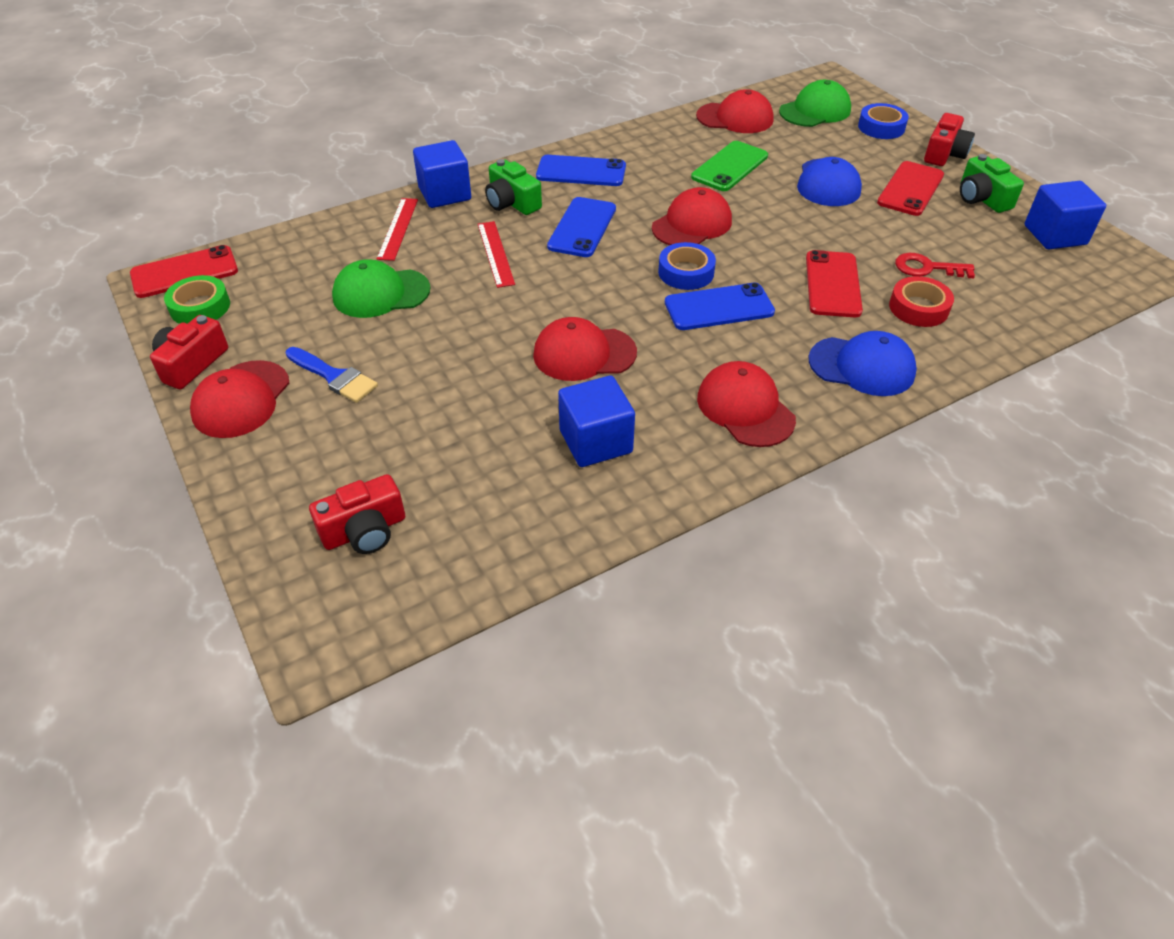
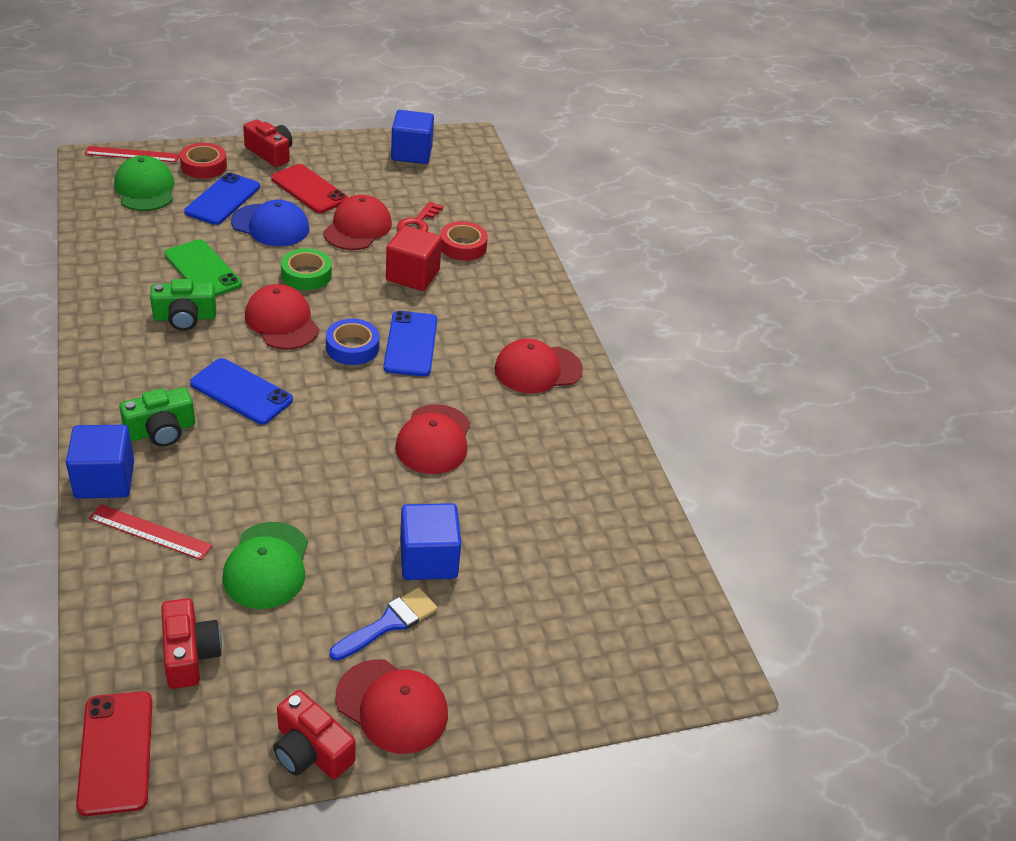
camera: 80 degrees left, 5 degrees down
green tape [164,275,230,324] -> green tape moved to [281,248,332,290]
red camera [309,474,405,554] -> red camera moved to [161,598,222,689]
red ruler [478,221,515,288] -> red ruler moved to [85,146,180,162]
blue phone [536,155,626,186] -> blue phone moved to [184,173,260,225]
blue cube [558,376,635,467] -> blue cube moved to [400,503,461,580]
red cap [696,89,774,133] -> red cap moved to [323,195,392,250]
red phone [806,250,863,317] -> red cube [386,225,442,291]
blue cap [809,331,917,396] -> none
blue tape [858,103,909,139] -> red tape [180,143,227,179]
green camera [960,154,1024,213] -> green camera moved to [150,279,216,331]

